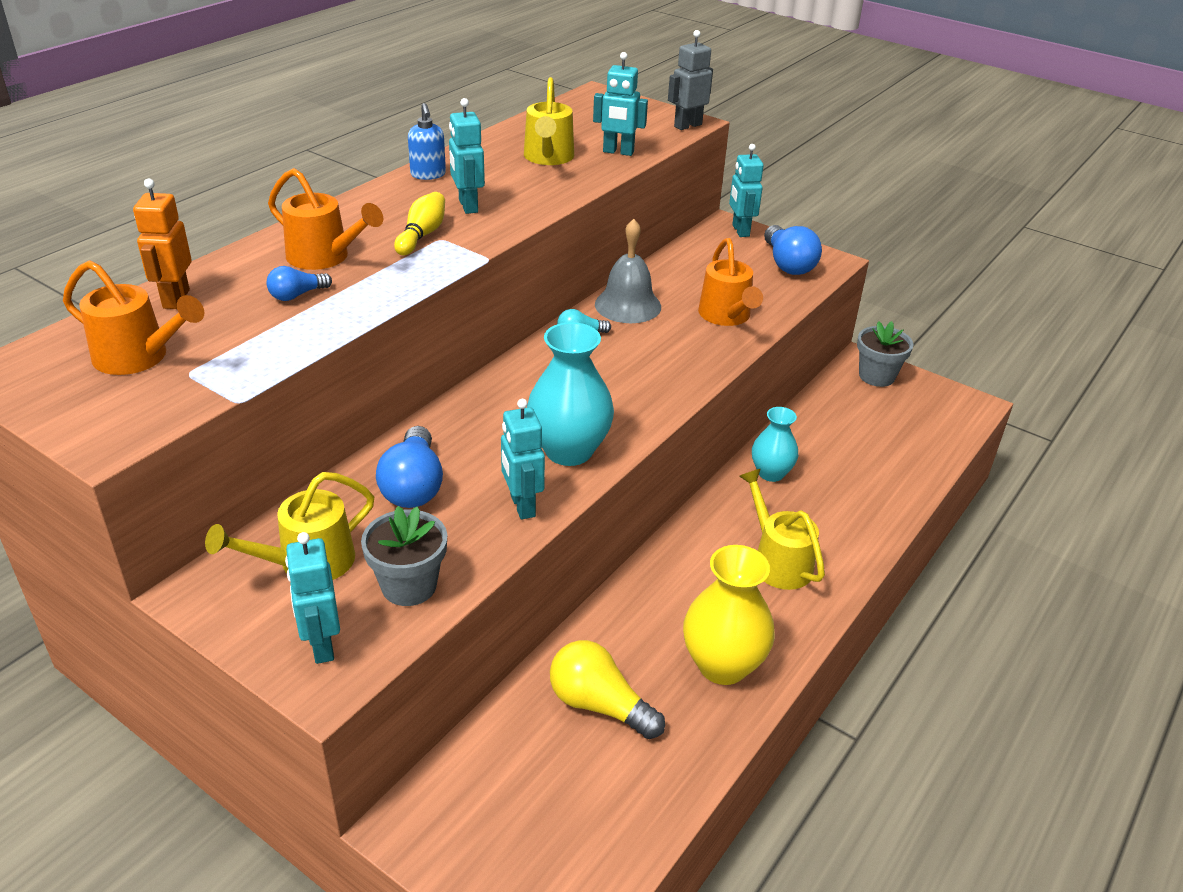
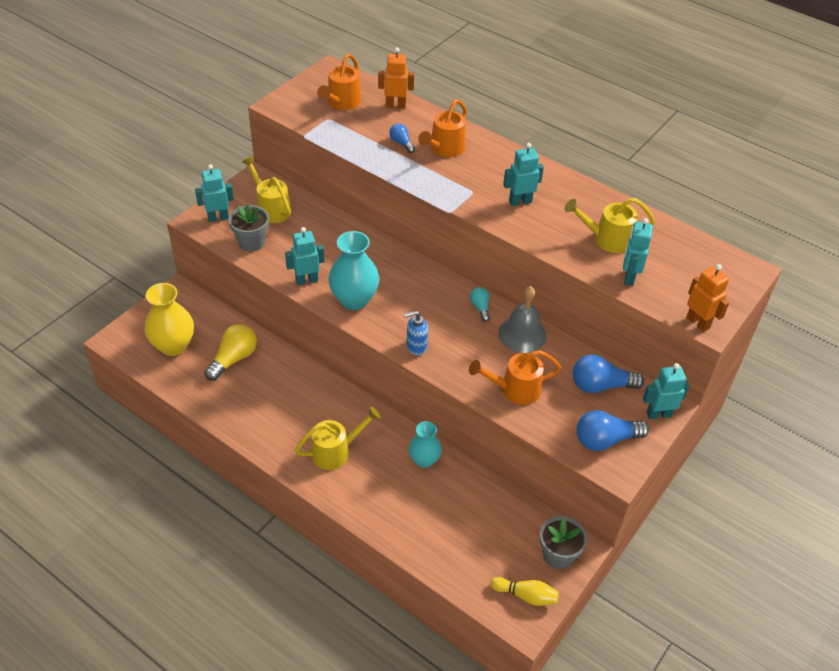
camera: 90 degrees right, 10 degrees up
blue light bulb [376,426,443,508] -> blue light bulb moved to [573,354,644,393]
yellow bowling pin [394,192,445,255] -> yellow bowling pin moved to [491,577,559,606]
blue soap dispenser [408,103,446,180] -> blue soap dispenser moved to [404,311,428,356]
grey robot [668,30,713,130] -> orange robot [687,264,729,332]
yellow vase [683,545,775,685] -> yellow vase moved to [144,283,194,356]

